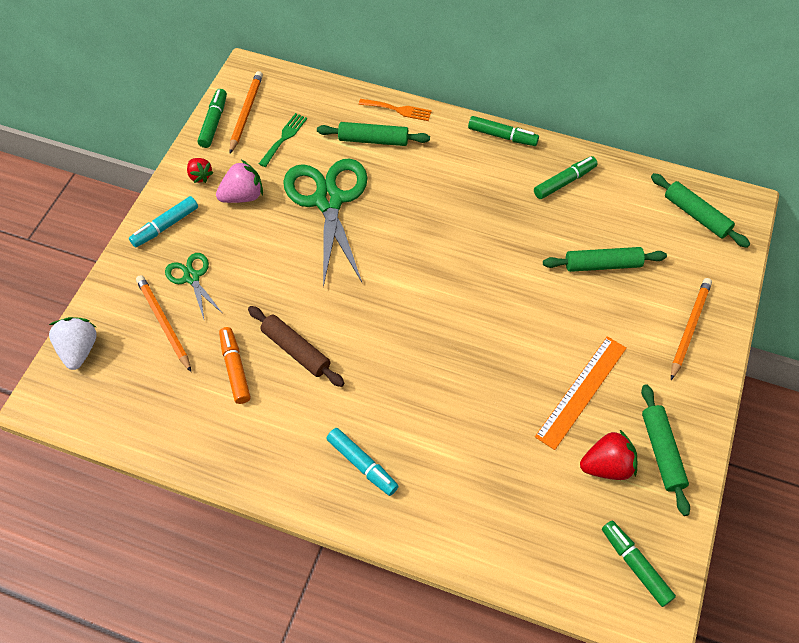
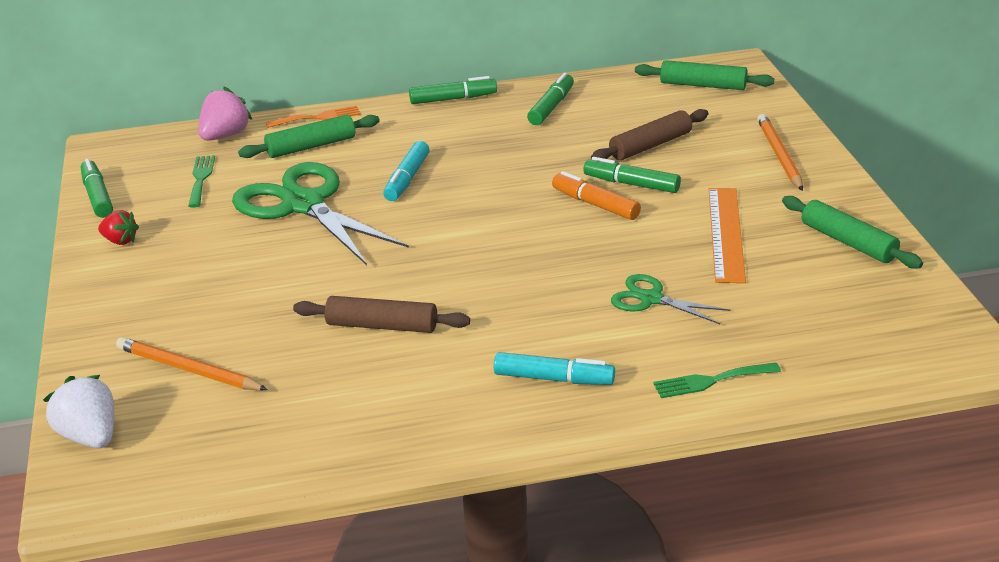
camera: 30 degrees left, 25 degrees down
turquoise marker [129,196,198,247] -> turquoise marker moved to [383,141,430,201]
green scissors [165,253,223,319] -> green scissors moved to [611,274,730,324]
pink strawberry [216,160,263,203] -> pink strawberry moved to [198,87,252,141]
orange marker [219,327,250,404] -> orange marker moved to [552,171,641,220]
orange pencil [229,71,263,154] -> none
green rolling pin [543,247,667,272] -> brown rolling pin [591,109,708,160]
red strawberry [580,430,637,480] -> none
green marker [602,520,676,607] -> green marker moved to [583,157,681,193]
none -> green fork [653,362,781,398]

